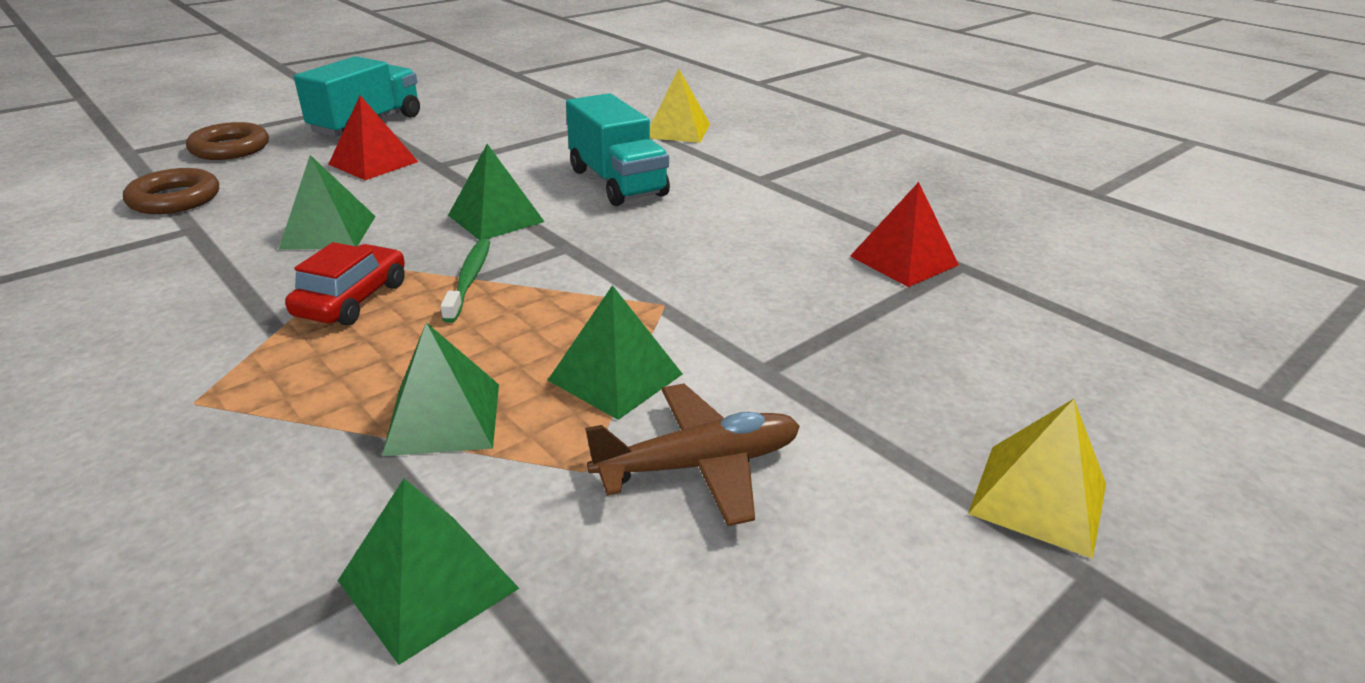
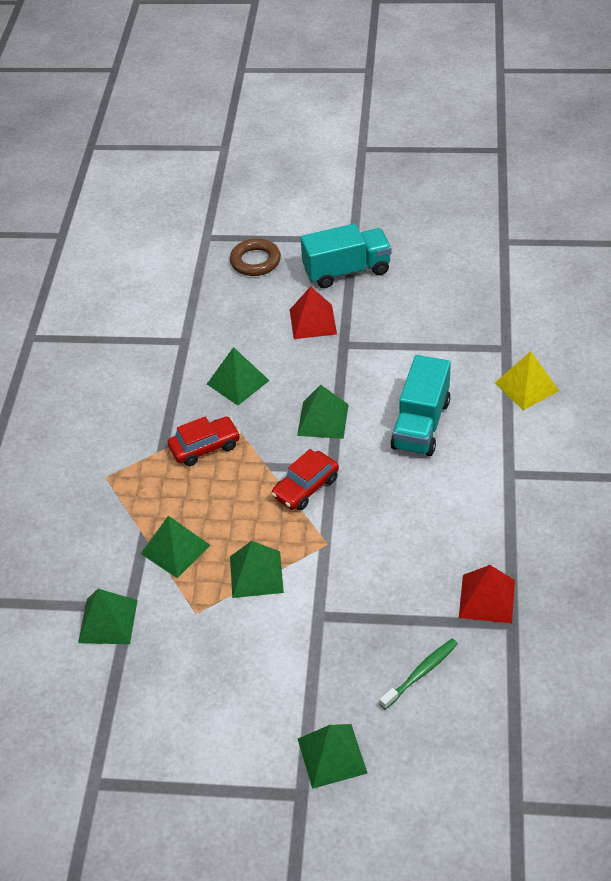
camera: 50 degrees right, 15 degrees up
brown ring [123,168,219,214] -> none
green toothbrush [441,239,490,323] -> green toothbrush moved to [380,639,458,710]
brown plane [585,384,800,526] -> none
yellow pyramid [968,399,1106,559] -> green pyramid [298,724,367,789]
none -> red car [271,449,339,510]

